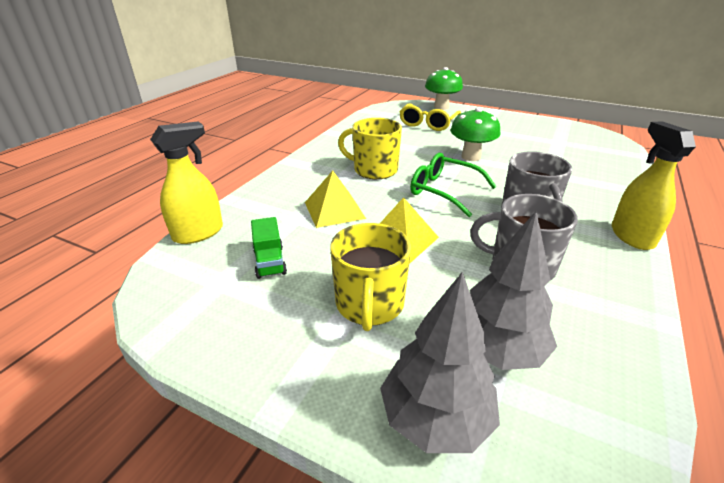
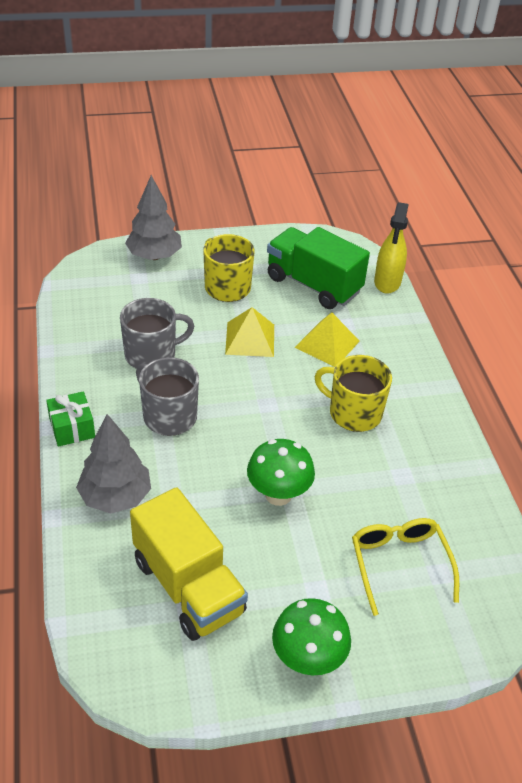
camera: 140 degrees right, 10 degrees up
green truck [251,217,287,279] -> green truck [267,227,370,309], size x2.12
yellow mug [338,118,402,179] -> yellow mug turned 135 degrees counterclockwise [314,355,392,432]
green glasses [410,153,497,217] -> none
green mushroom [425,67,463,110] -> green mushroom moved to [272,598,351,675]
grey tree [470,211,557,370] -> grey tree moved to [76,414,151,514]
yellow spray bottle [612,121,696,250] -> green gift [46,391,95,447]
none -> yellow truck [130,487,248,641]

